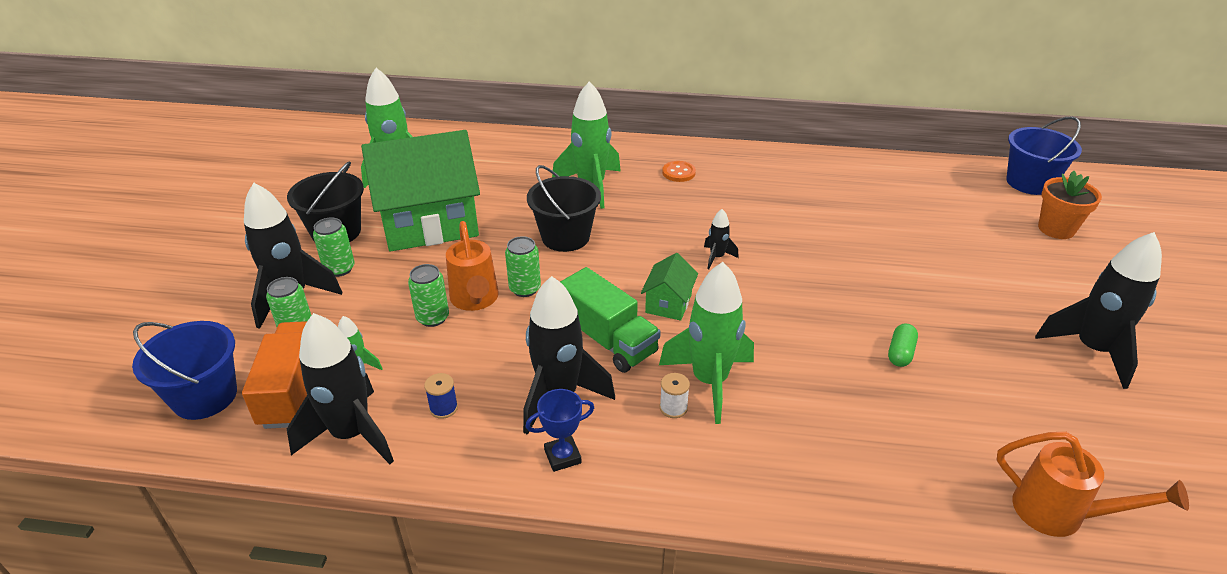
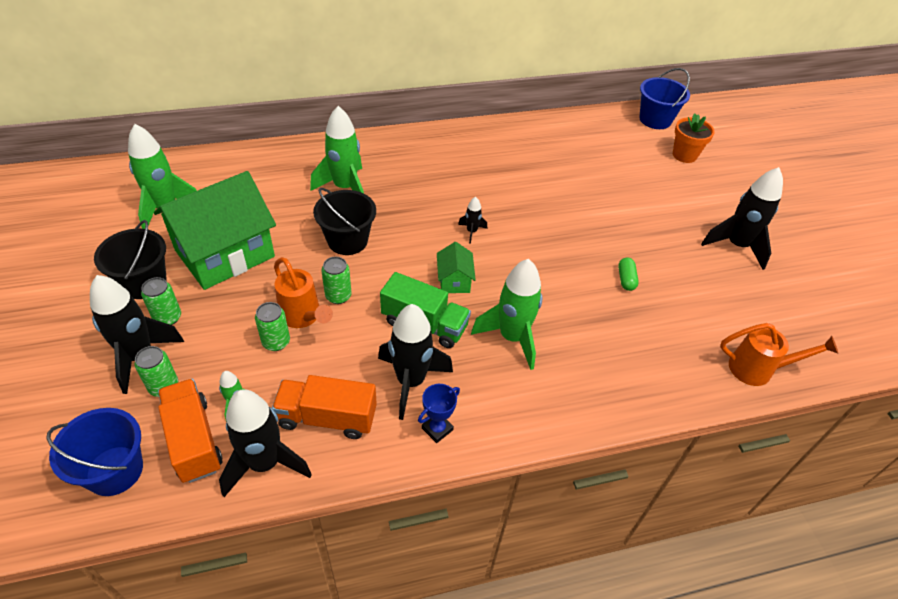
camera: 25 degrees left, 10 degrees up
blue spool [424,373,458,419] -> orange truck [272,375,377,439]
white spool [660,373,690,418] -> none
orange button [662,161,696,182] -> none

